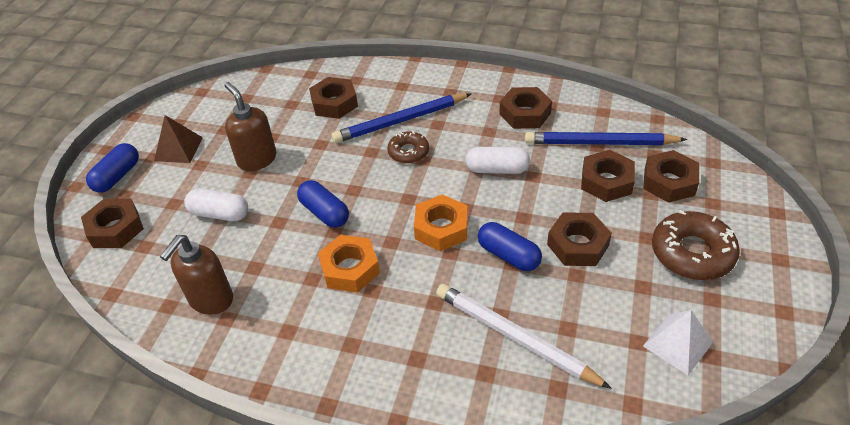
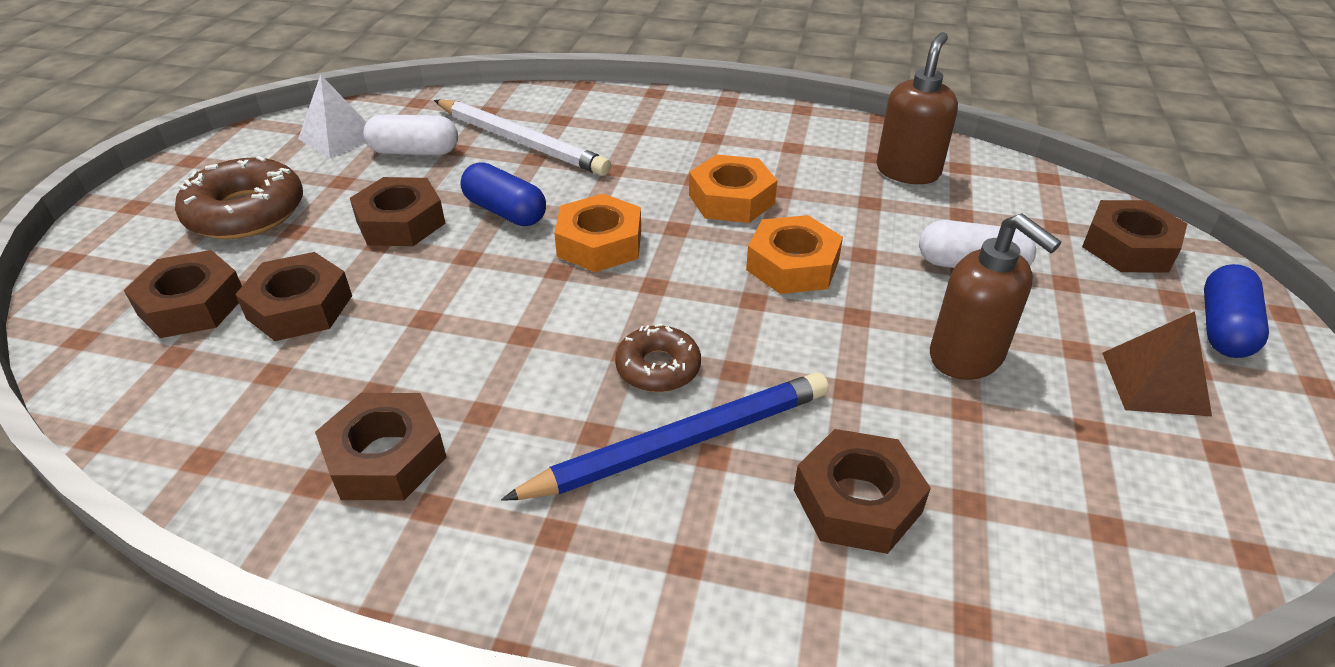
camera: 175 degrees right, 5 degrees down
blue capsule [297,180,349,228] -> orange nut [746,215,843,294]
white capsule [466,147,530,174] -> white capsule moved to [363,114,458,155]
blue pencil [525,132,687,145] -> none

